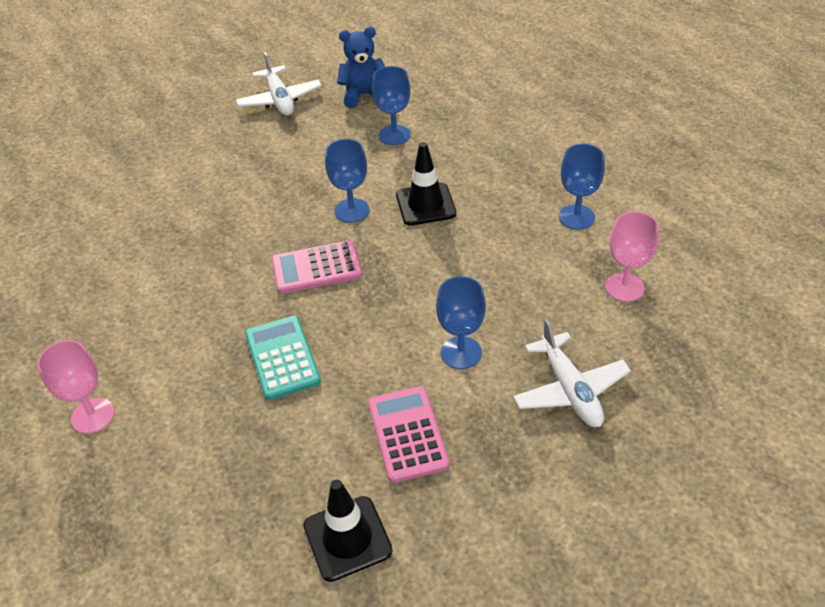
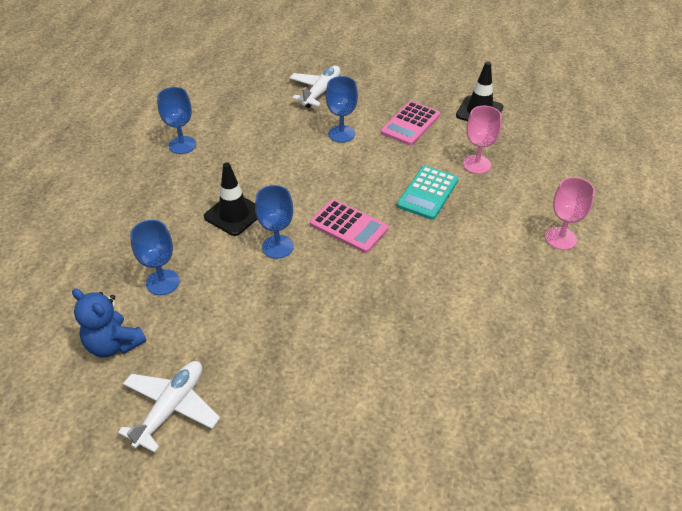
camera: 135 degrees left, 0 degrees up
pink goblet [605,211,659,302] -> pink goblet moved to [463,106,502,174]

